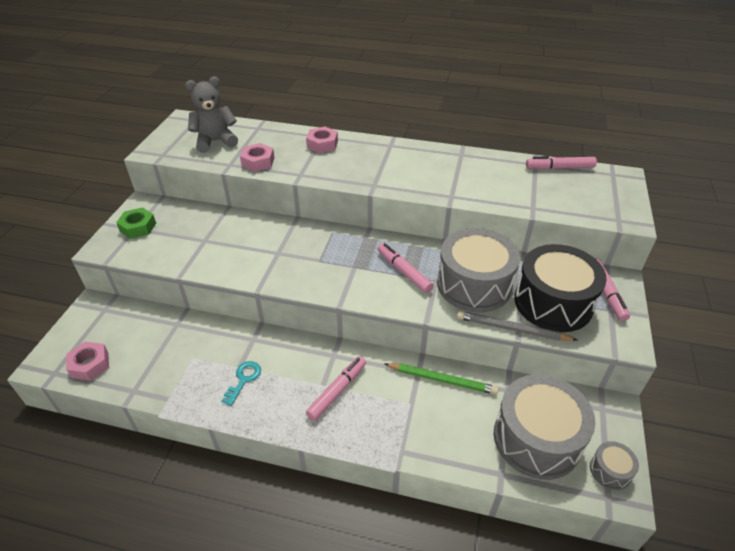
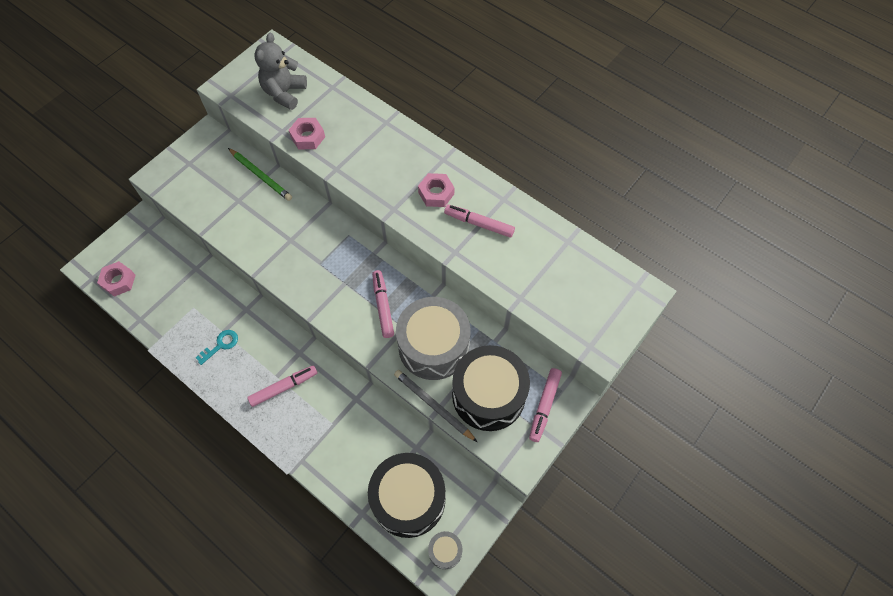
camera: 25 degrees right, 20 degrees up
green nut [116,207,156,239] -> none
grey teddy bear [185,77,238,153] -> grey teddy bear turned 75 degrees counterclockwise [255,33,307,110]
pink nut [306,127,338,153] -> pink nut moved to [418,173,454,207]
green pencil [385,363,499,395] -> green pencil moved to [228,148,292,201]
grey drum [494,374,595,480] -> black drum [368,453,445,538]
pink marker [526,156,597,170] -> pink marker moved to [444,205,515,238]

